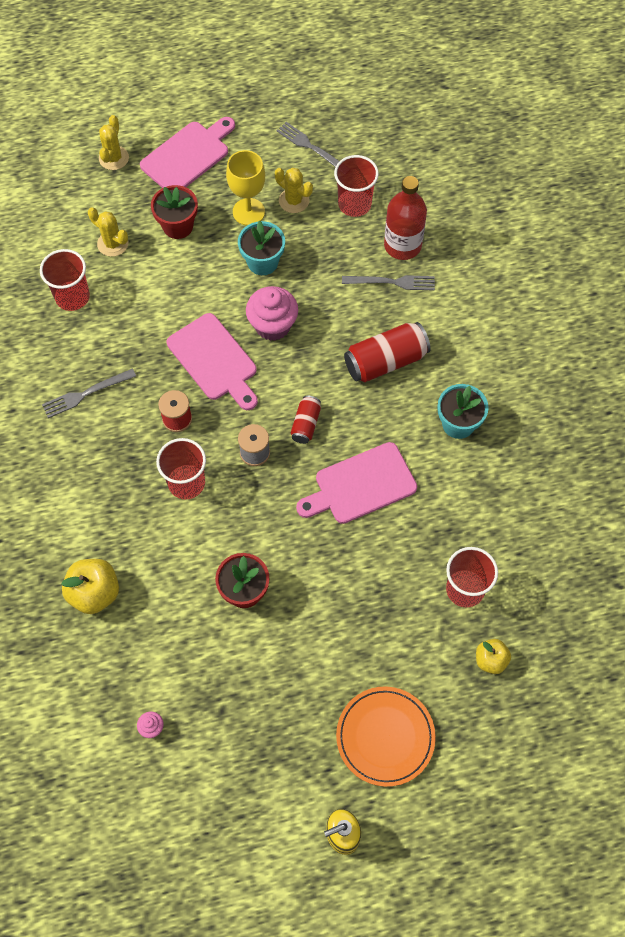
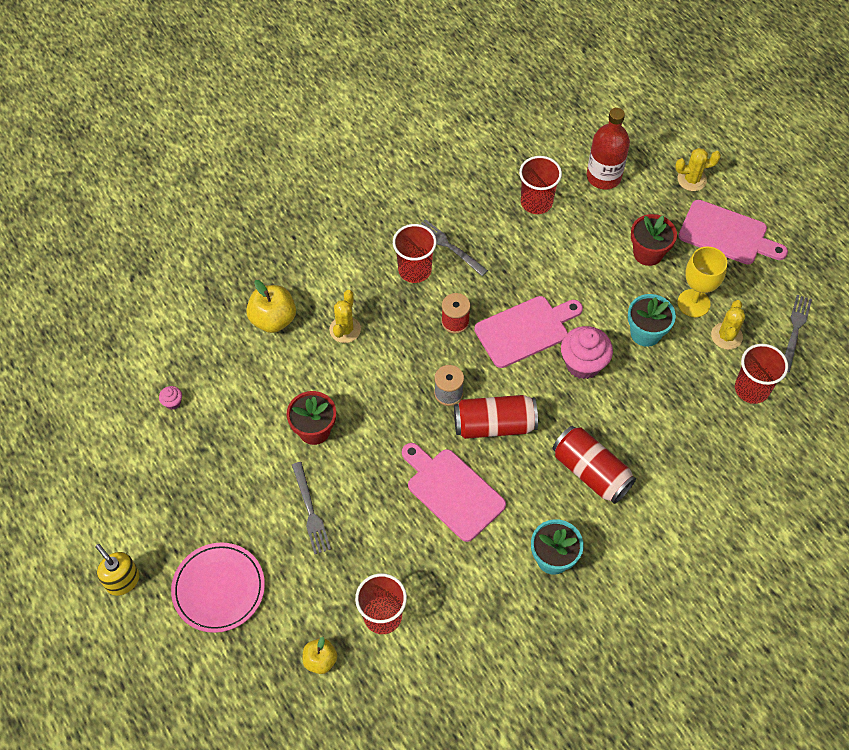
camera: 70 degrees right, 5 degrees down
yellow cactus [88,207,128,257] -> yellow cactus moved to [329,290,361,343]
red cup [156,438,206,500] -> red cup moved to [393,224,437,283]
pink cutting board [167,313,258,410] -> pink cutting board turned 150 degrees counterclockwise [474,296,583,368]
red can [291,396,321,444] -> red can [454,395,538,439], size x1.81
orange plate [336,687,436,787] -> pink plate [171,542,265,633]
grey fork [342,275,435,291] -> grey fork moved to [292,462,331,554]
red bottle [384,176,427,260] -> red bottle moved to [587,108,630,190]

